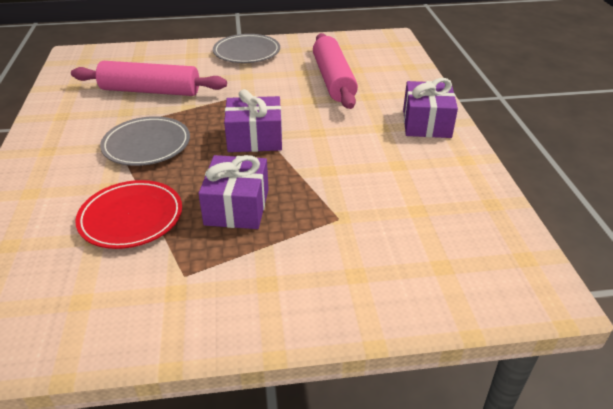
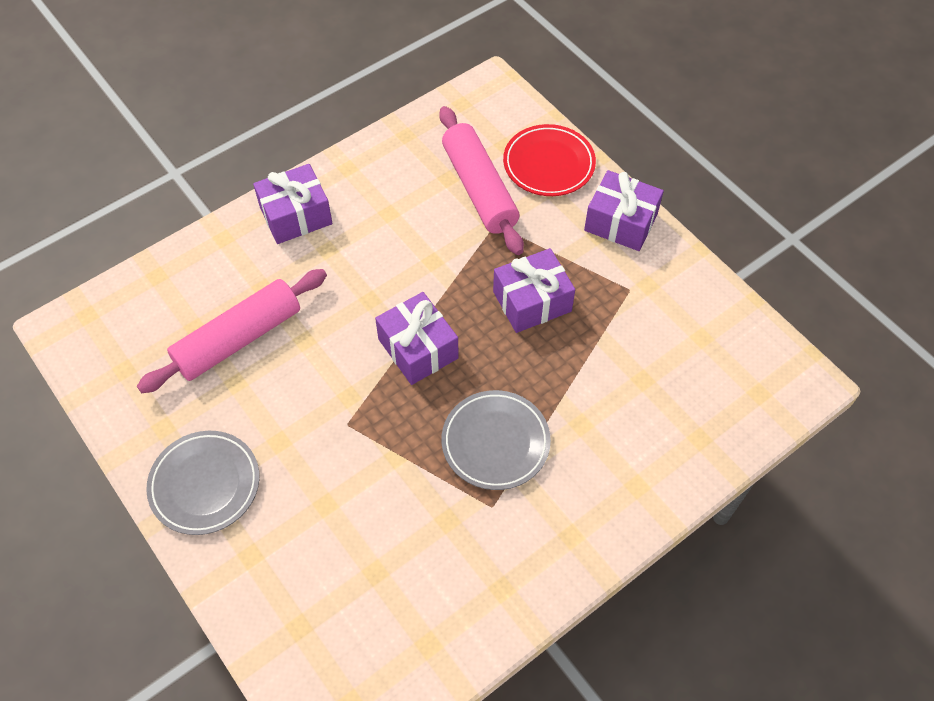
camera: 120 degrees left, 20 degrees up
pink rolling pin [71,61,227,96] -> pink rolling pin moved to [439,106,524,255]
red plate [75,180,182,249] -> red plate moved to [503,124,596,196]
none -> purple gift [584,170,664,251]

